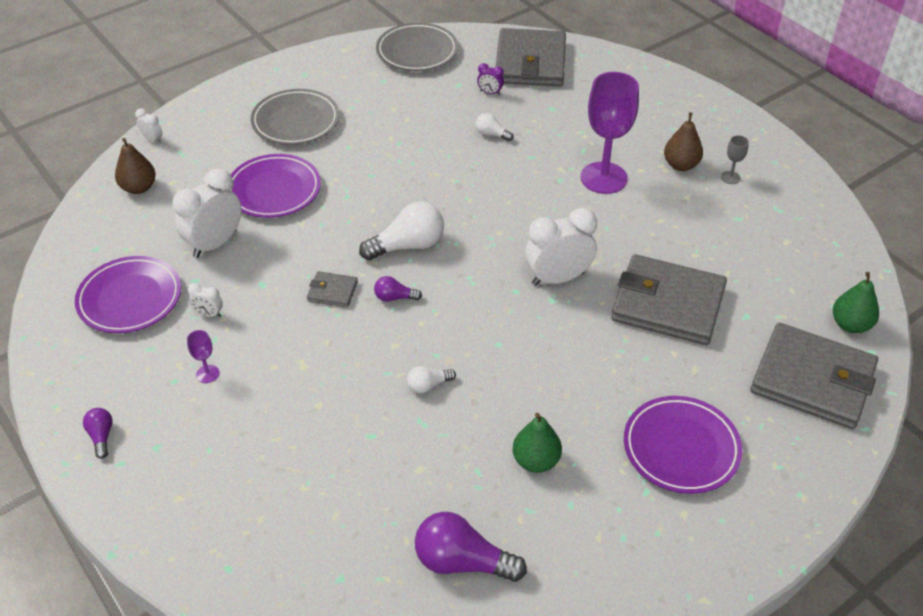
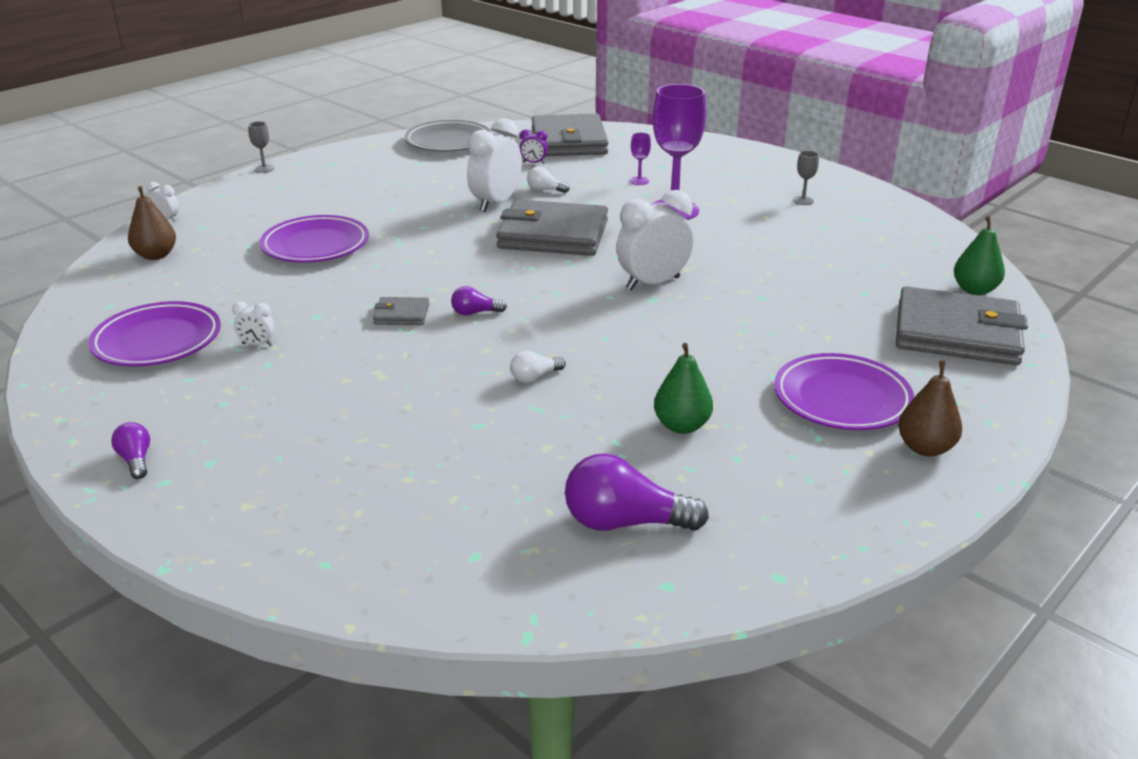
camera: 10 degrees left, 15 degrees down
white clock [173,168,242,258] -> white clock moved to [467,118,522,212]
purple goblet [187,330,219,383] -> purple goblet moved to [630,133,651,185]
grey plate [251,89,339,145] -> none
white light bulb [359,201,444,260] -> none
grey wallet [611,254,727,345] -> grey wallet moved to [496,200,608,256]
brown pear [664,112,703,171] -> brown pear moved to [898,361,962,456]
none -> grey goblet [248,121,274,173]

